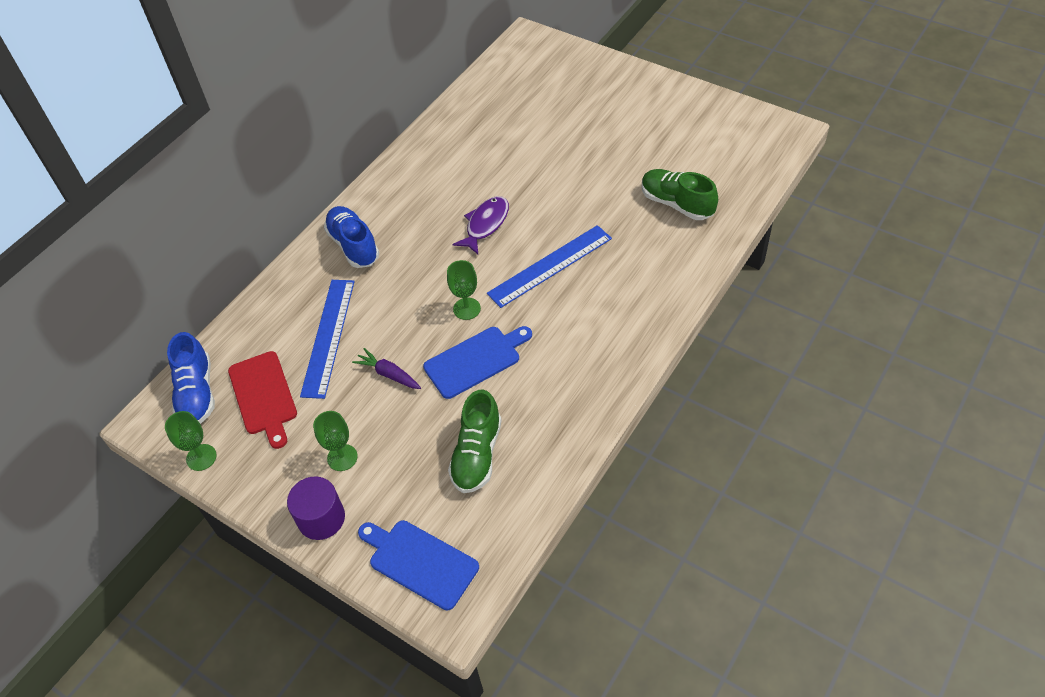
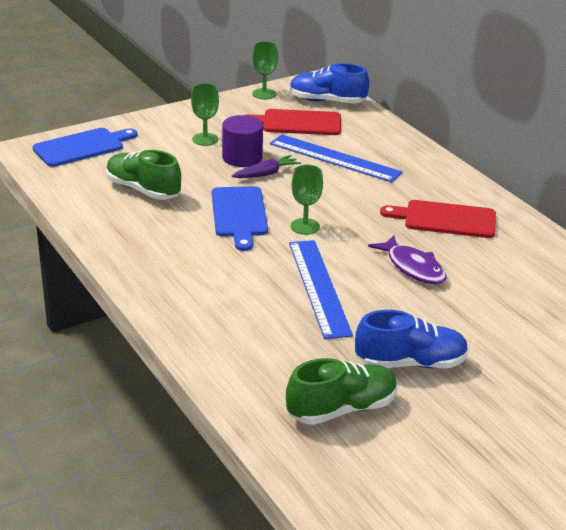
camera: 110 degrees right, 20 degrees down
purple cylinder [287,476,345,540] -> purple cylinder moved to [222,115,263,167]
blue shoe [324,206,379,268] -> blue shoe moved to [355,310,469,368]
none -> red cutting board [380,200,496,238]

